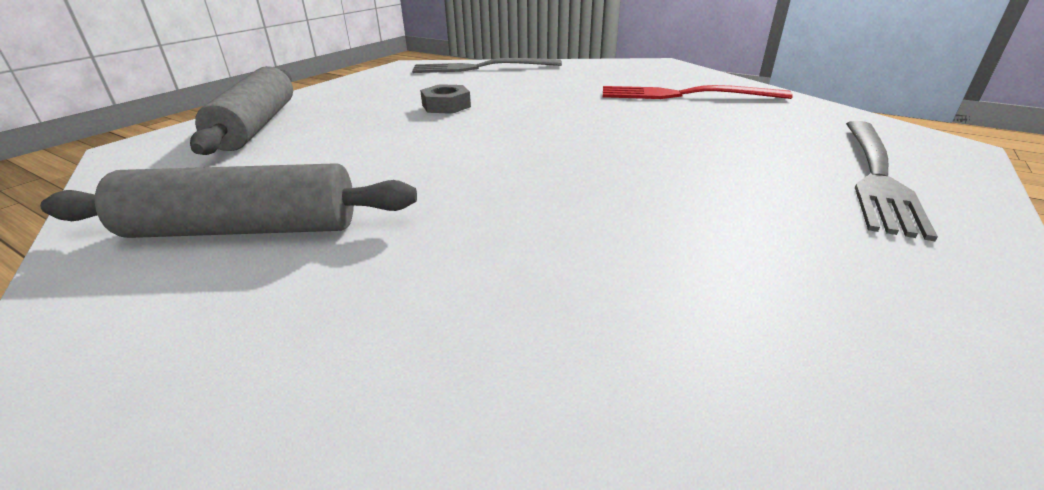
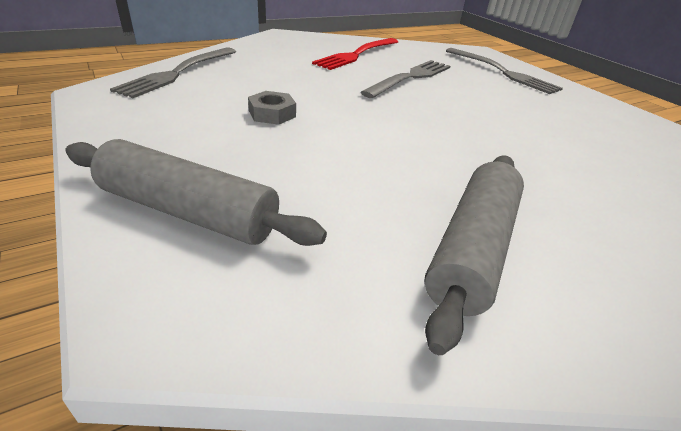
camera: 65 degrees left, 5 degrees up
none -> grey fork [361,60,450,98]

